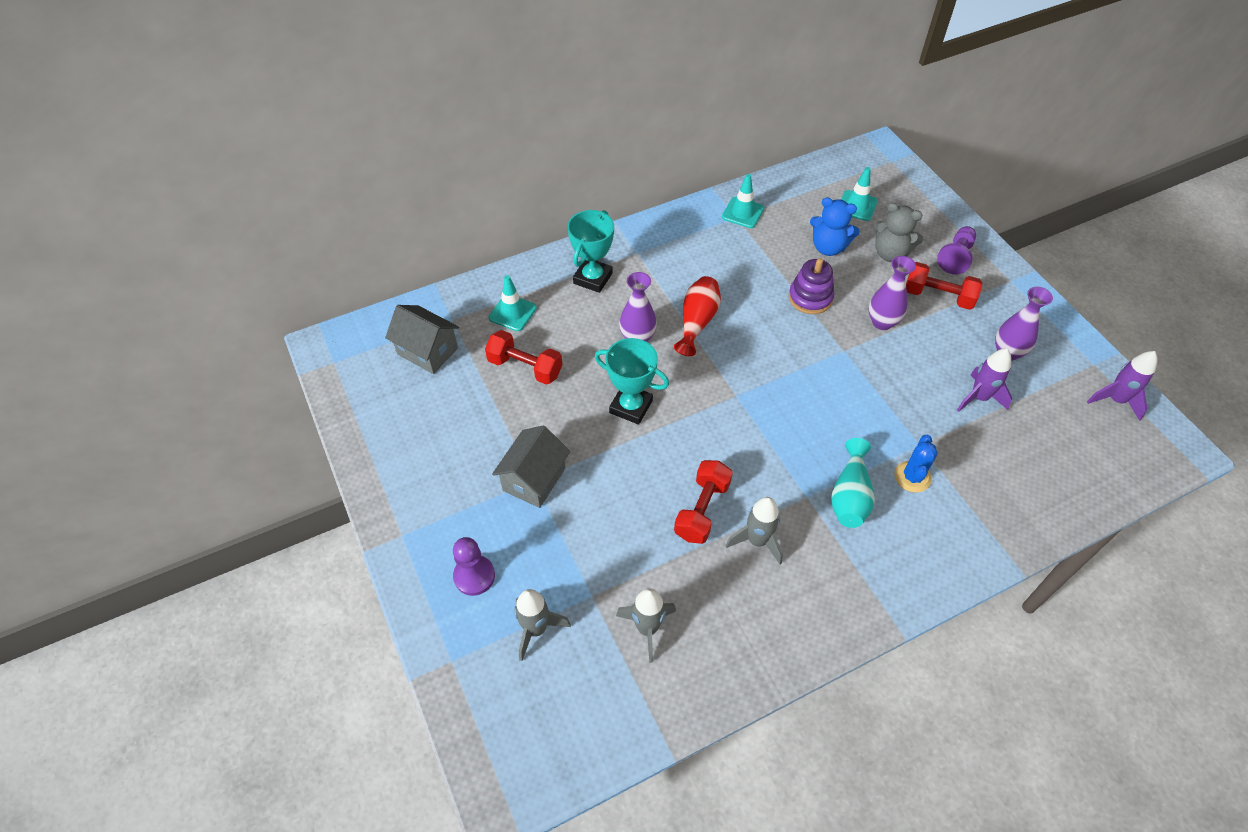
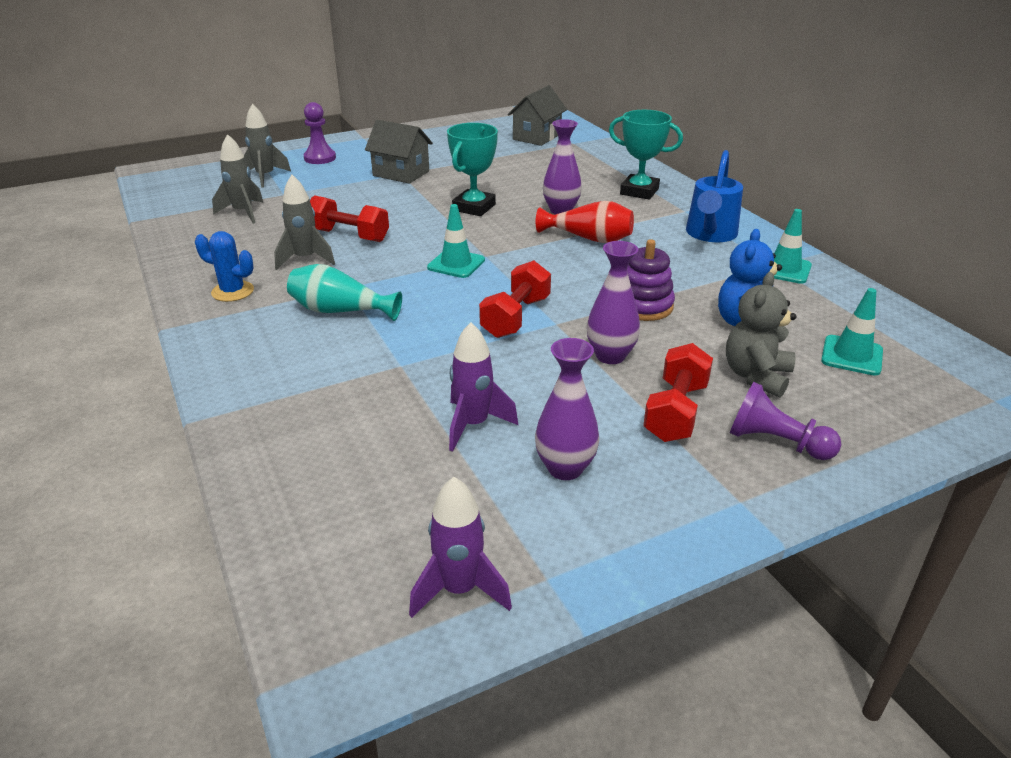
camera: 90 degrees right, 20 degrees down
red dumbbell [485,330,562,385] -> red dumbbell moved to [479,260,551,338]
turquoise traffic cone [489,275,537,331] -> turquoise traffic cone moved to [427,204,485,278]
blue cactus [895,435,938,493] -> blue cactus moved to [195,231,254,302]
none -> blue watering can [686,150,743,242]

